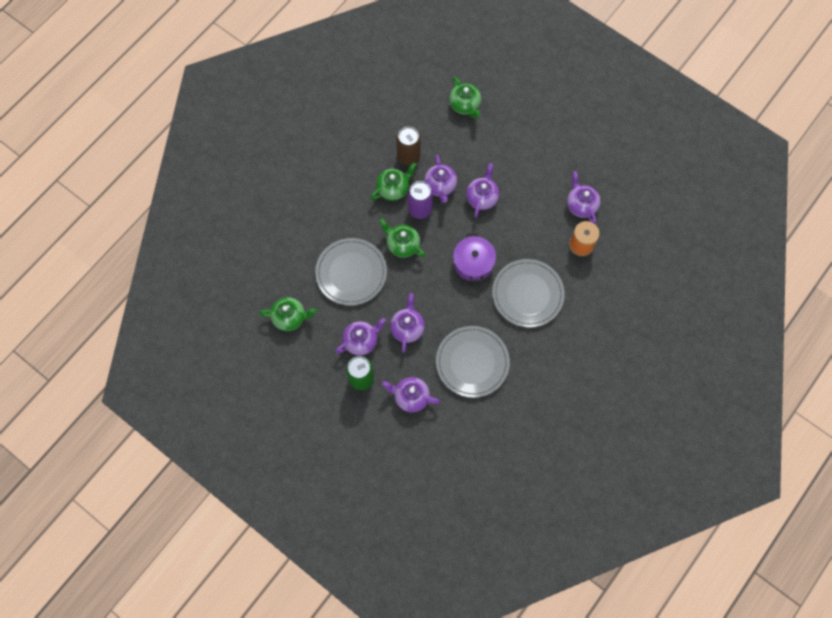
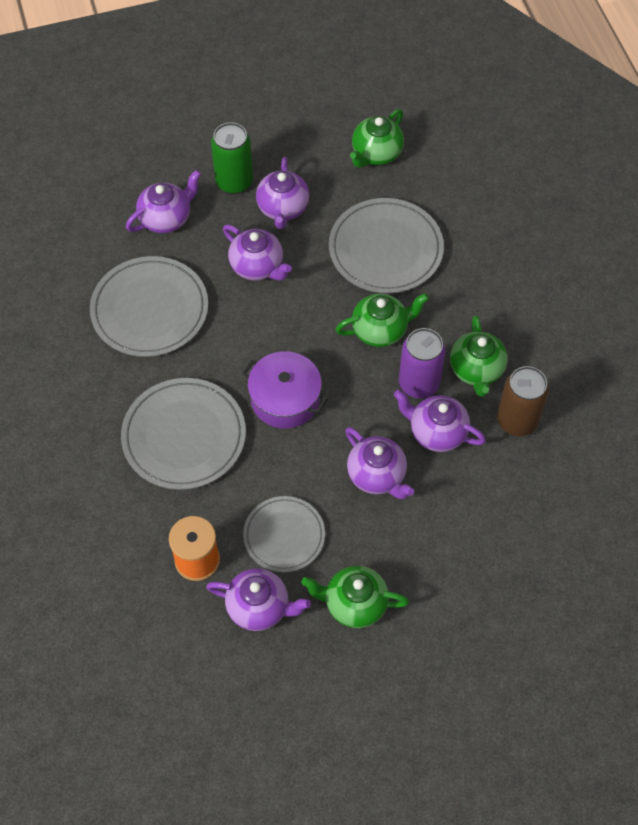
camera: 125 degrees right, 10 degrees down
green teapot [449,76,481,119] -> green teapot moved to [301,566,409,628]
none -> grey plate [243,496,325,572]

